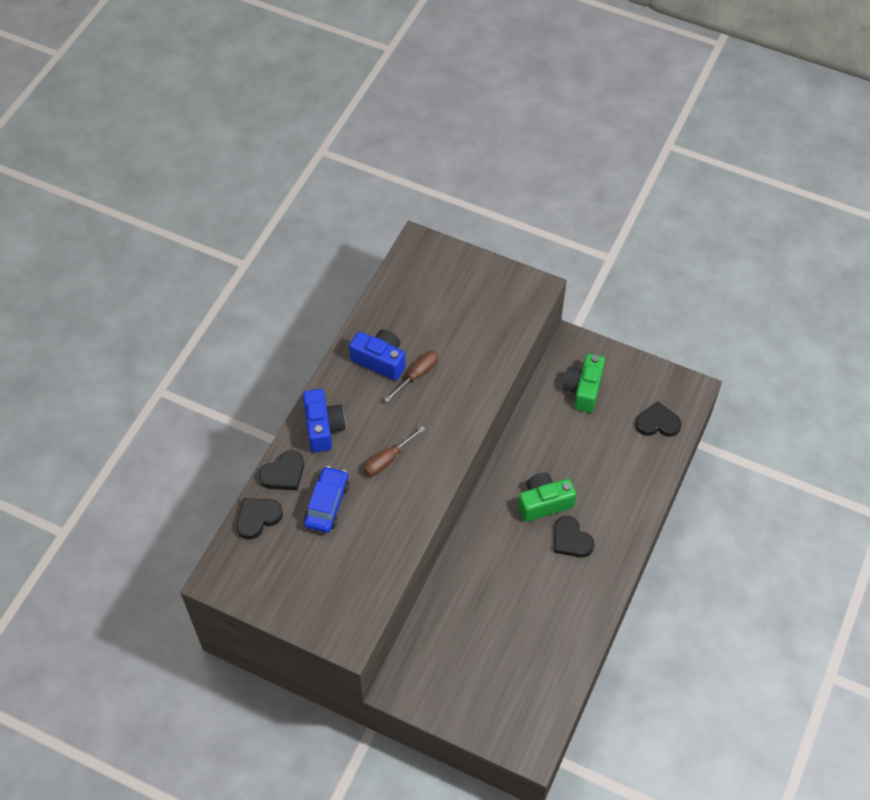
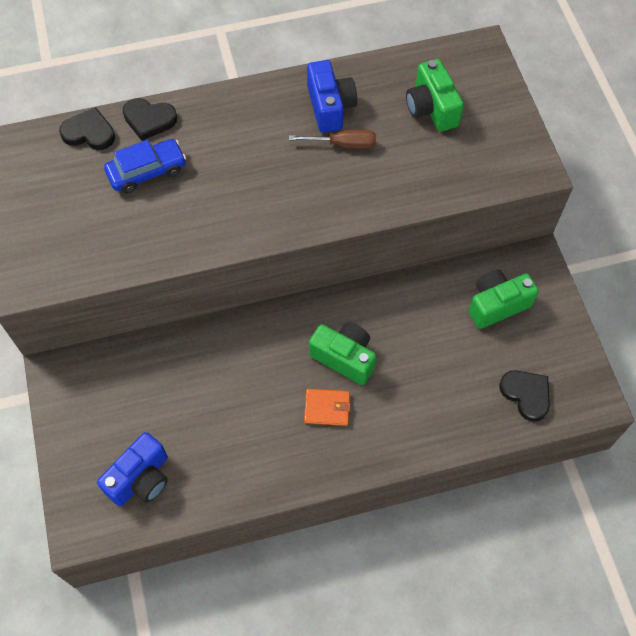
camera: 50 degrees right, 5 degrees up
blue camera [303,389,346,453] -> blue camera moved to [97,432,168,506]
brown screwdriver [364,426,425,476] -> none
black heart [554,516,594,558] -> orange wallet [304,389,351,426]
none -> green camera [406,59,464,132]

